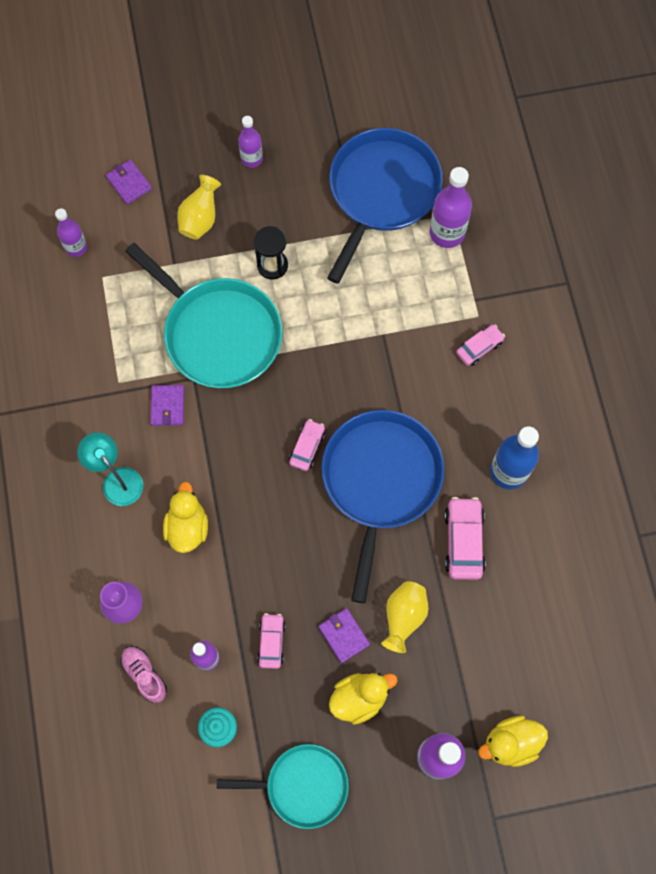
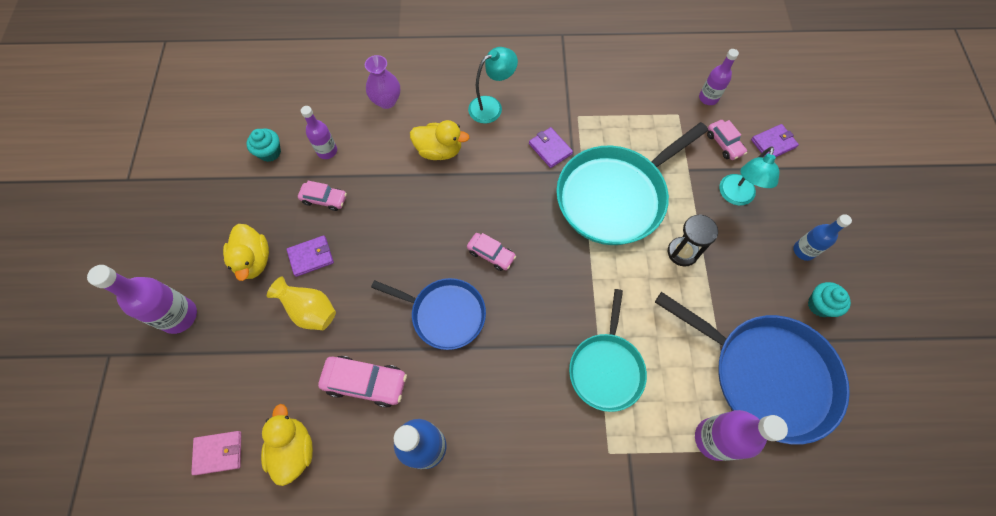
camera: 100 degrees right, 5 degrees down
pink shoe [120,646,167,703] -> none
purple wallet [150,385,184,426] -> purple wallet turned 45 degrees clockwise [529,127,573,168]
yellow vase [177,175,221,240] -> turquoise lamp [719,146,779,206]
turquoise pan [216,744,349,829] -> turquoise pan moved to [569,289,647,412]
purple bottle [238,116,263,168] -> blue bottle [793,214,852,261]
blue pan [322,410,444,603] -> blue pan [371,278,486,350], size x0.61
pink car [456,324,505,366] -> pink car moved to [707,120,747,160]
yellow duck [478,716,548,767] -> yellow duck moved to [261,404,313,486]
none -> pink wallet [191,431,241,475]
none -> turquoise cupcake [808,282,851,317]

